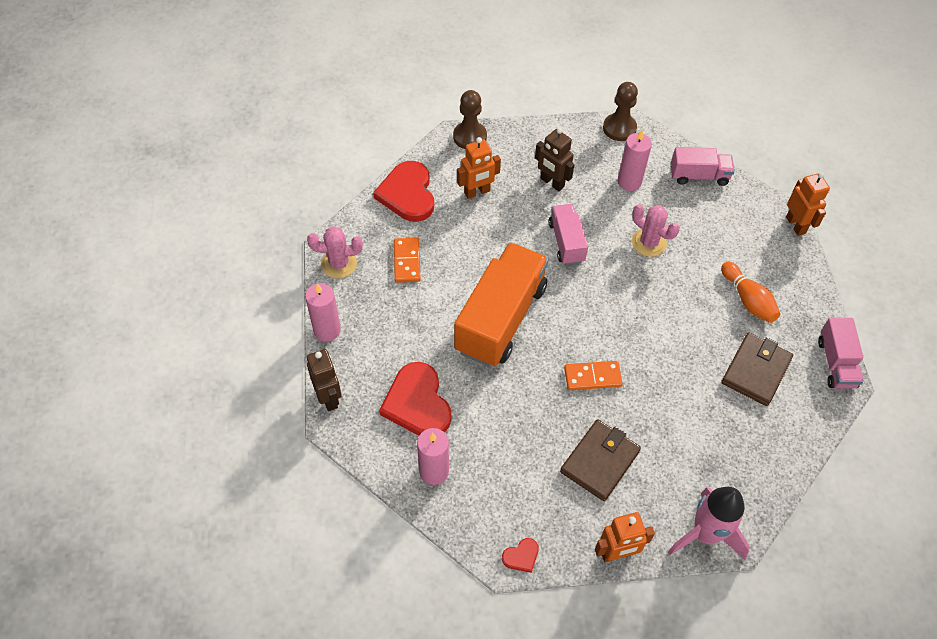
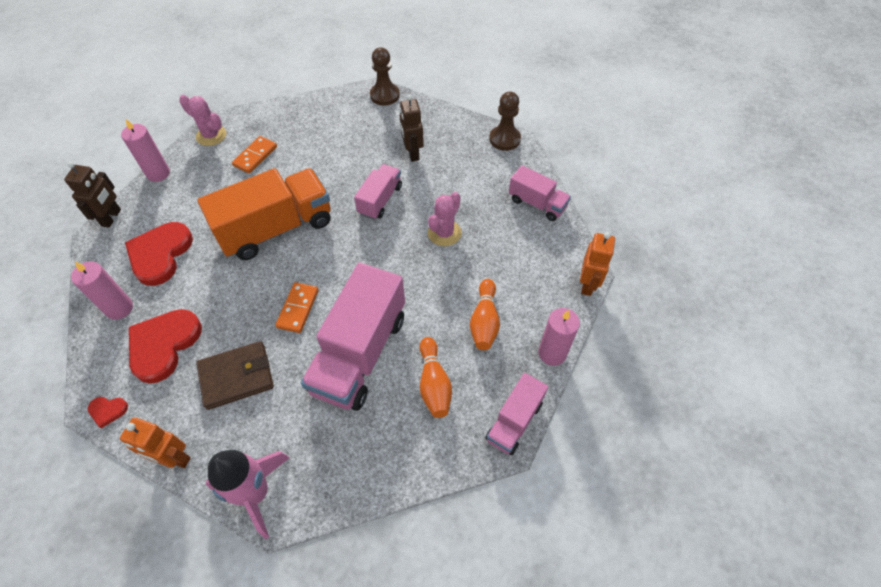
camera: 35 degrees right, 0 degrees up
red heart [373,161,434,222] -> red heart moved to [129,309,202,383]
orange robot [457,137,501,199] -> none
orange domino [564,361,622,390] -> orange domino turned 75 degrees clockwise [275,282,319,333]
pink candle [617,131,652,191] -> pink candle moved to [538,308,580,366]
pink cactus [632,204,680,257] -> pink cactus turned 45 degrees clockwise [428,192,462,246]
brown wallet [721,333,793,406] -> orange bowling pin [420,337,452,418]
none -> pink truck [301,263,405,411]

